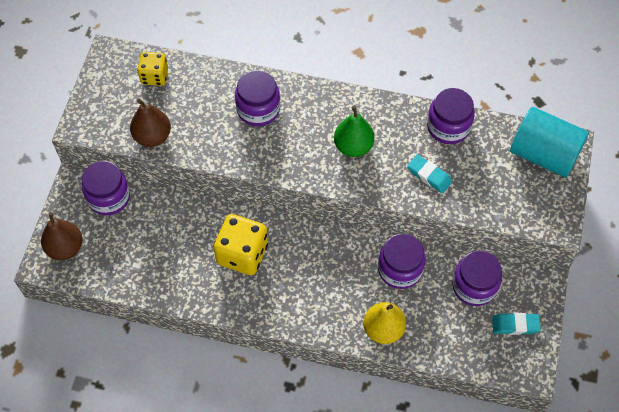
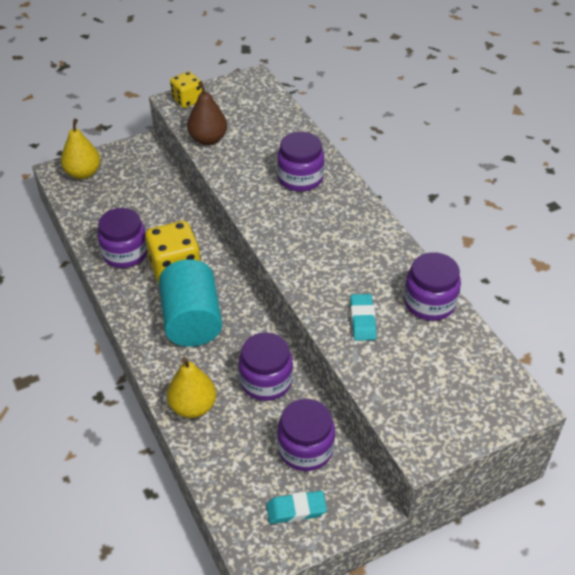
camera: 50 degrees right, 15 degrees down
brown pear [41,212,83,260] -> yellow pear [61,119,100,179]
purple jar [82,161,130,215] -> purple jar moved to [97,208,147,268]
yellow dice [137,52,168,86] -> yellow dice moved to [170,71,202,108]
green pear [334,106,374,157] -> none
turquoise eraser [492,313,541,335] -> turquoise eraser turned 60 degrees counterclockwise [266,491,327,524]
turquoise cylinder [510,107,589,178] -> turquoise cylinder moved to [159,259,222,347]

